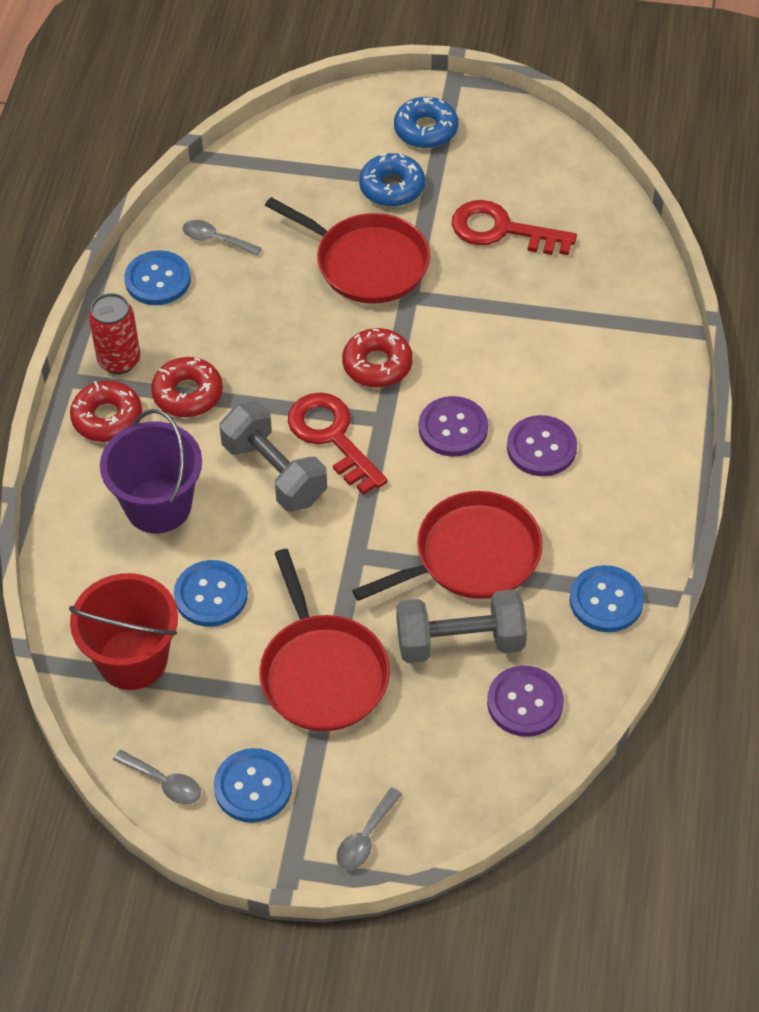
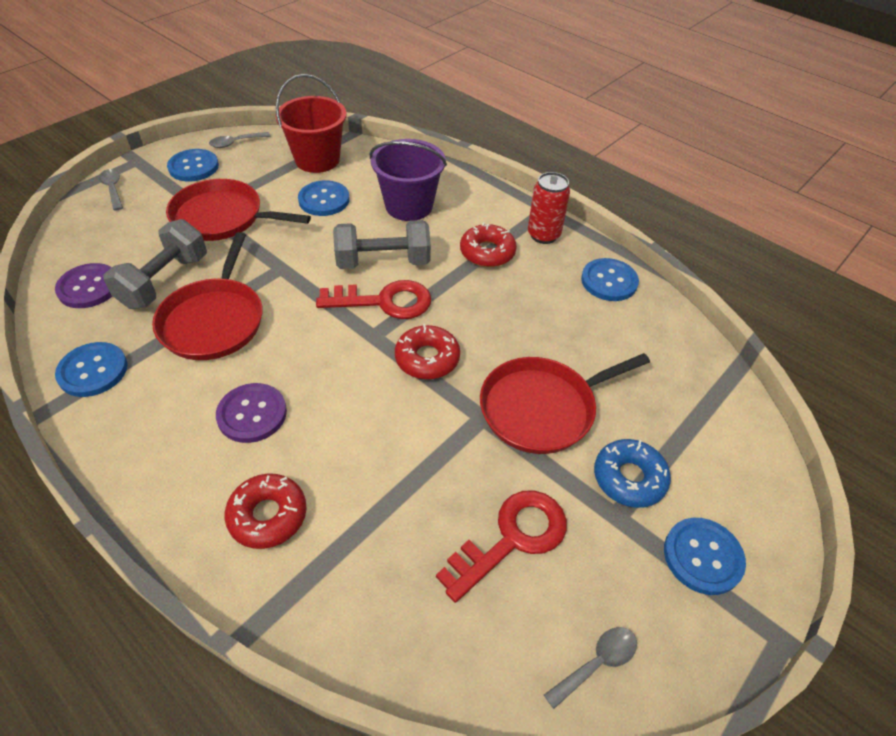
camera: 120 degrees right, 5 degrees down
red donut [70,381,142,442] -> red donut moved to [225,473,307,549]
grey spoon [182,220,262,256] -> grey spoon moved to [544,627,637,709]
blue donut [394,97,458,148] -> blue button [664,518,746,595]
purple button [419,396,488,457] -> none

